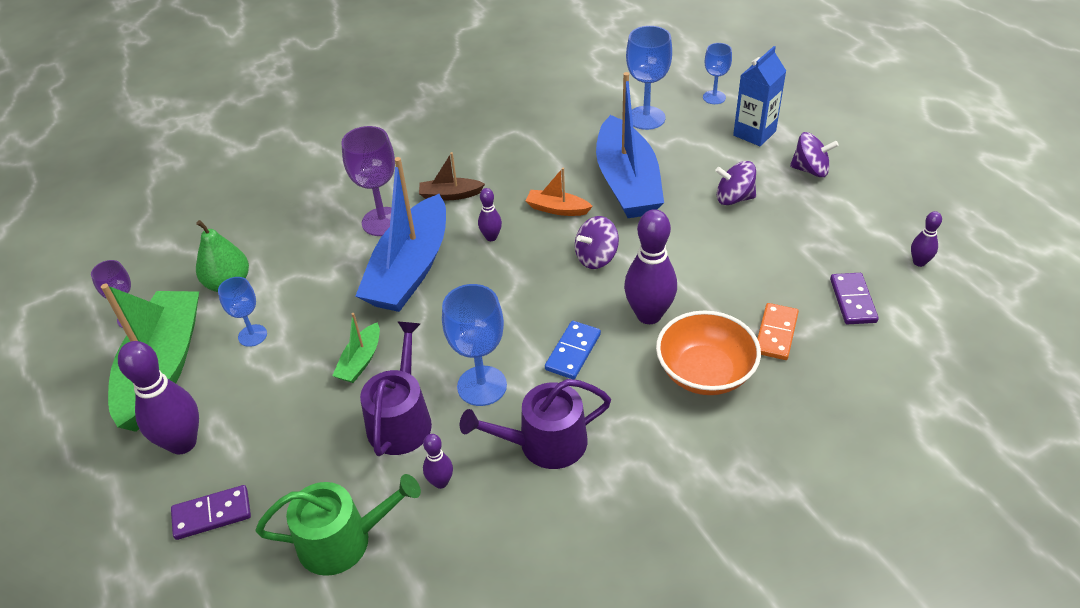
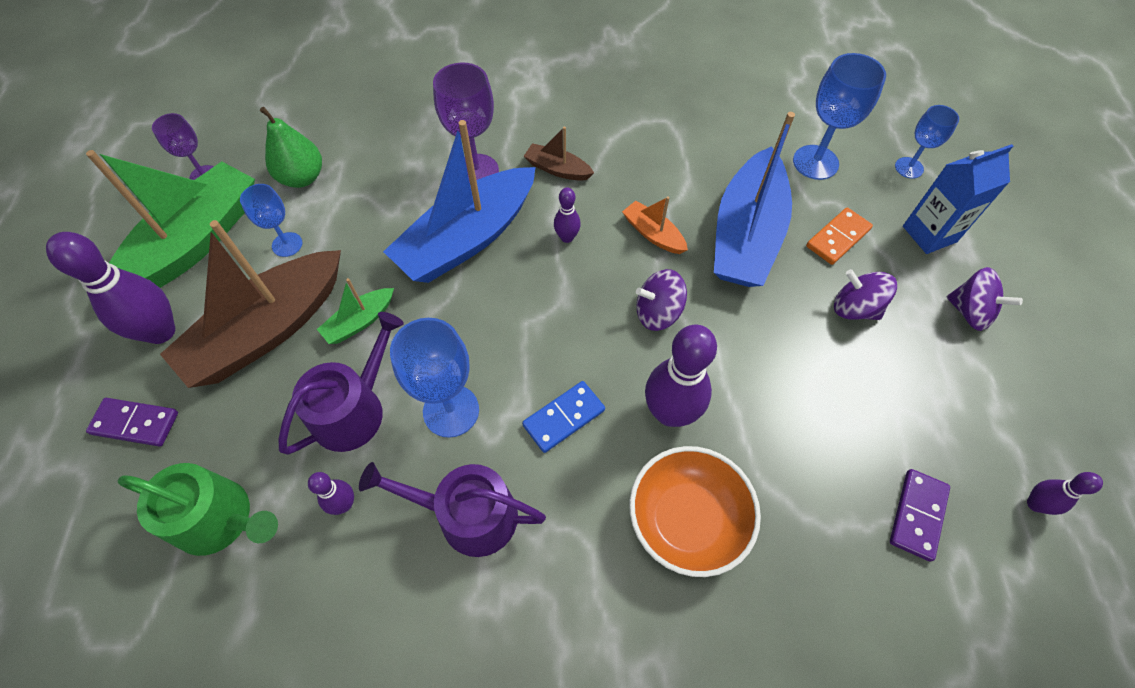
camera: 25 degrees right, 15 degrees up
orange domino [757,303,799,360] -> orange domino moved to [806,207,873,265]
none -> brown boat [160,220,341,388]

